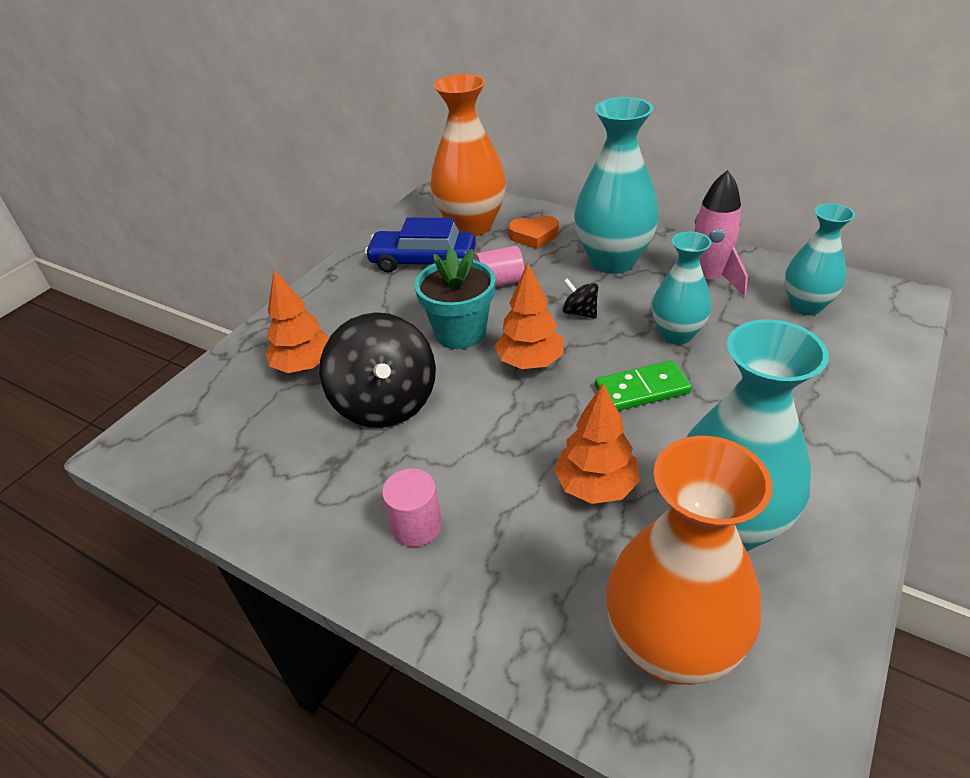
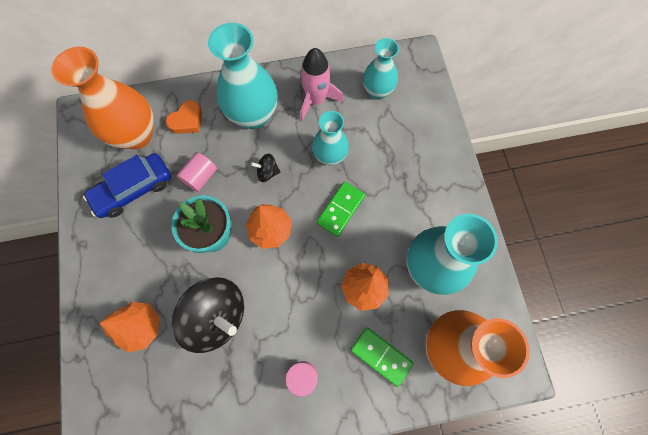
camera: 45 degrees left, 30 degrees up
none -> green domino [351,328,414,387]

